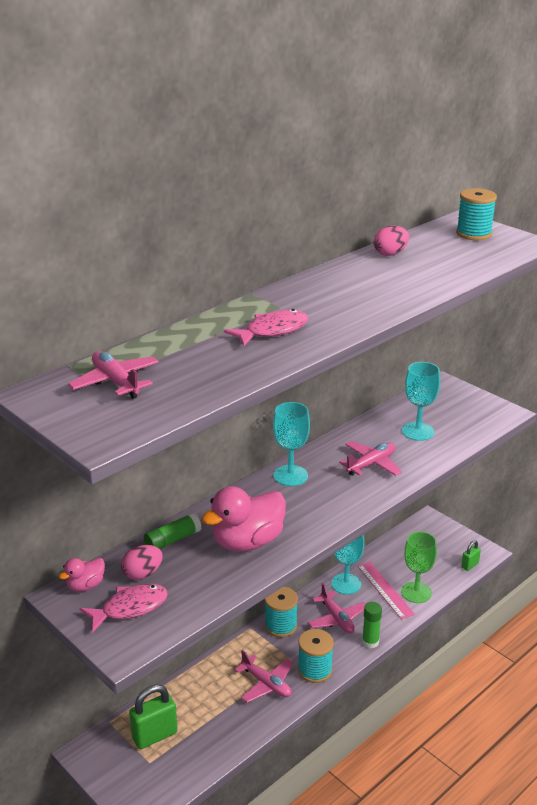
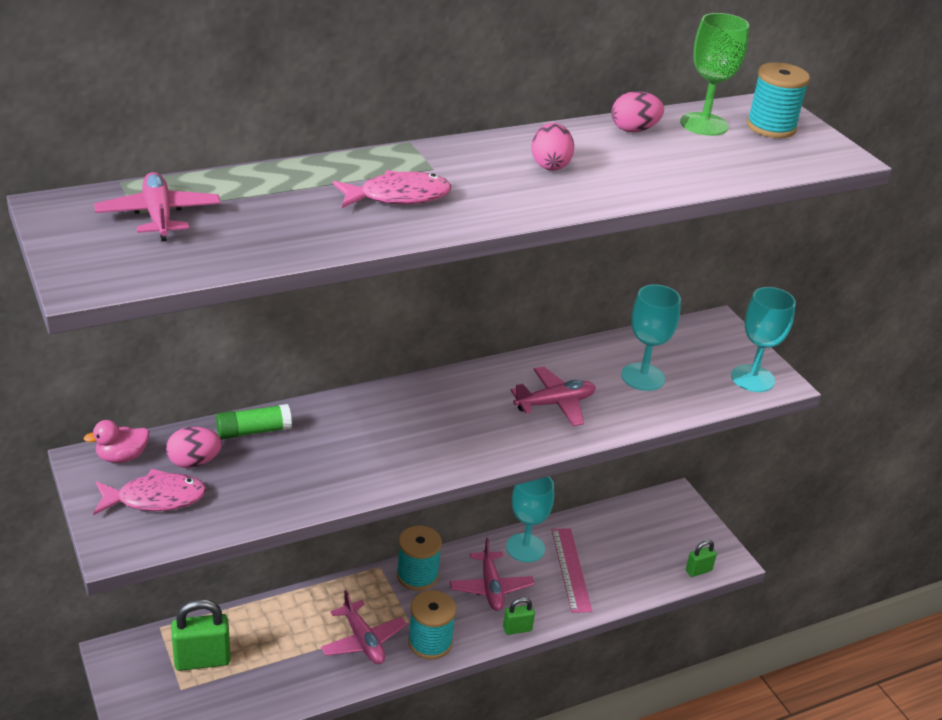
camera: 15 degrees right, 5 degrees up
pink duck [201,486,286,552] -> none
turquoise goblet [273,402,310,486] -> turquoise goblet moved to [731,287,796,392]
green glue stick [362,602,382,648] -> green padlock [503,597,535,635]
green goblet [401,531,437,603] -> green goblet moved to [680,13,749,136]
none -> pink egg [531,123,574,171]

